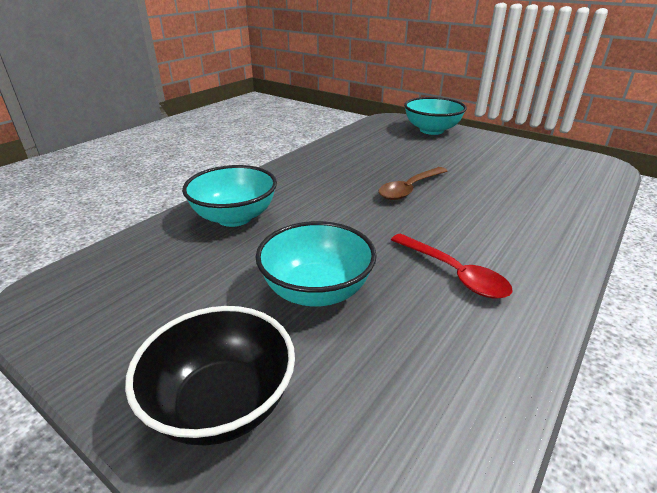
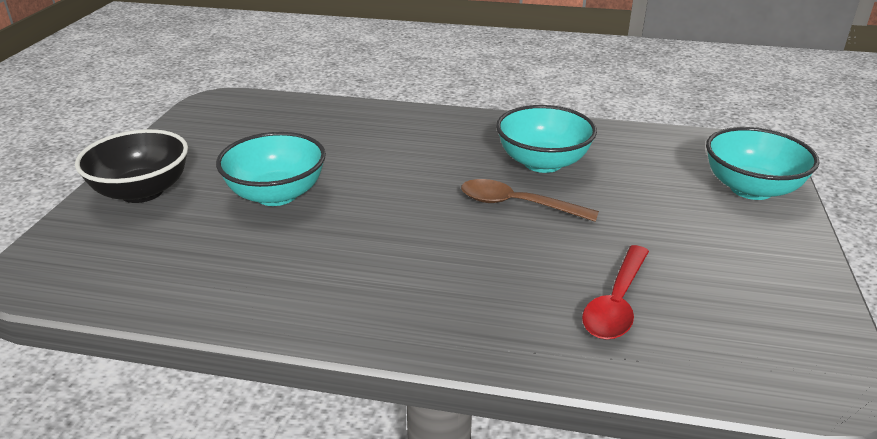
camera: 65 degrees right, 0 degrees up
turquoise bowl [182,165,277,227] -> turquoise bowl moved to [496,105,597,173]
red spoon [391,233,513,299] -> red spoon moved to [582,245,649,340]

